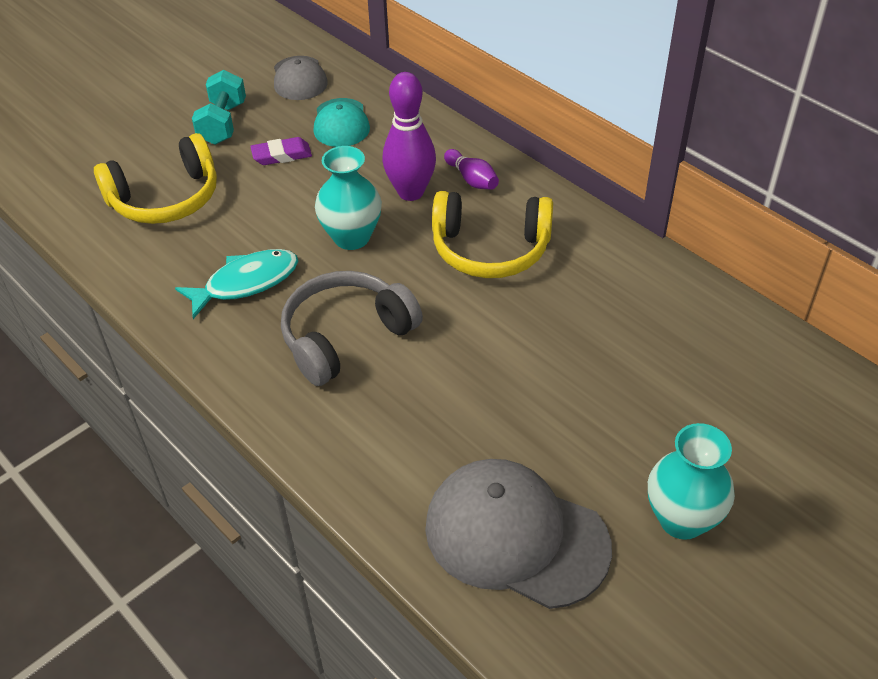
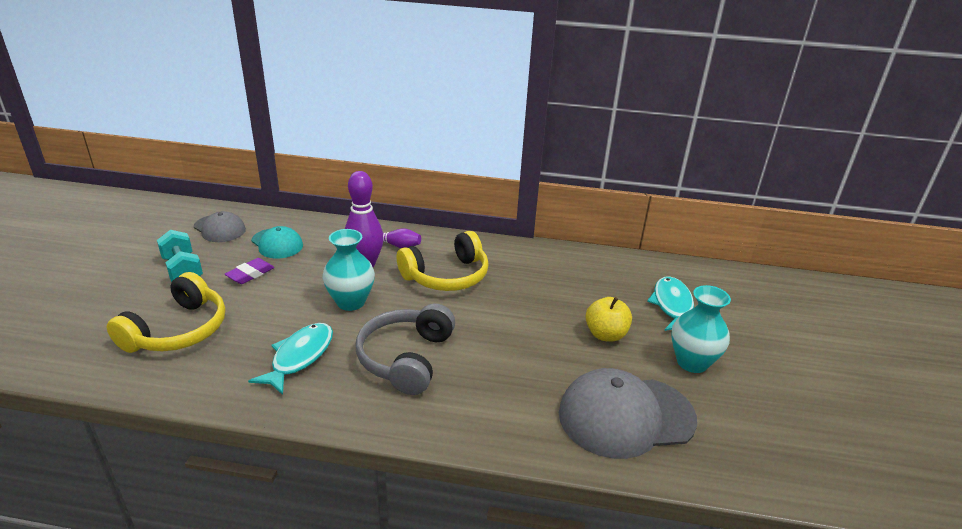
camera: 40 degrees left, 15 degrees down
none -> yellow apple [585,297,632,342]
none -> turquoise fish [647,276,694,331]

